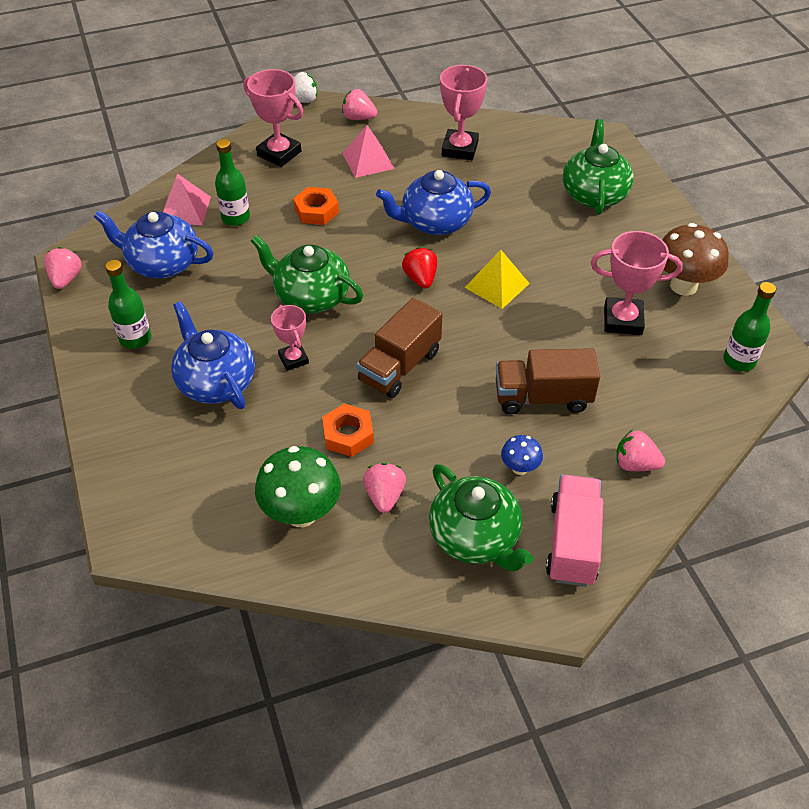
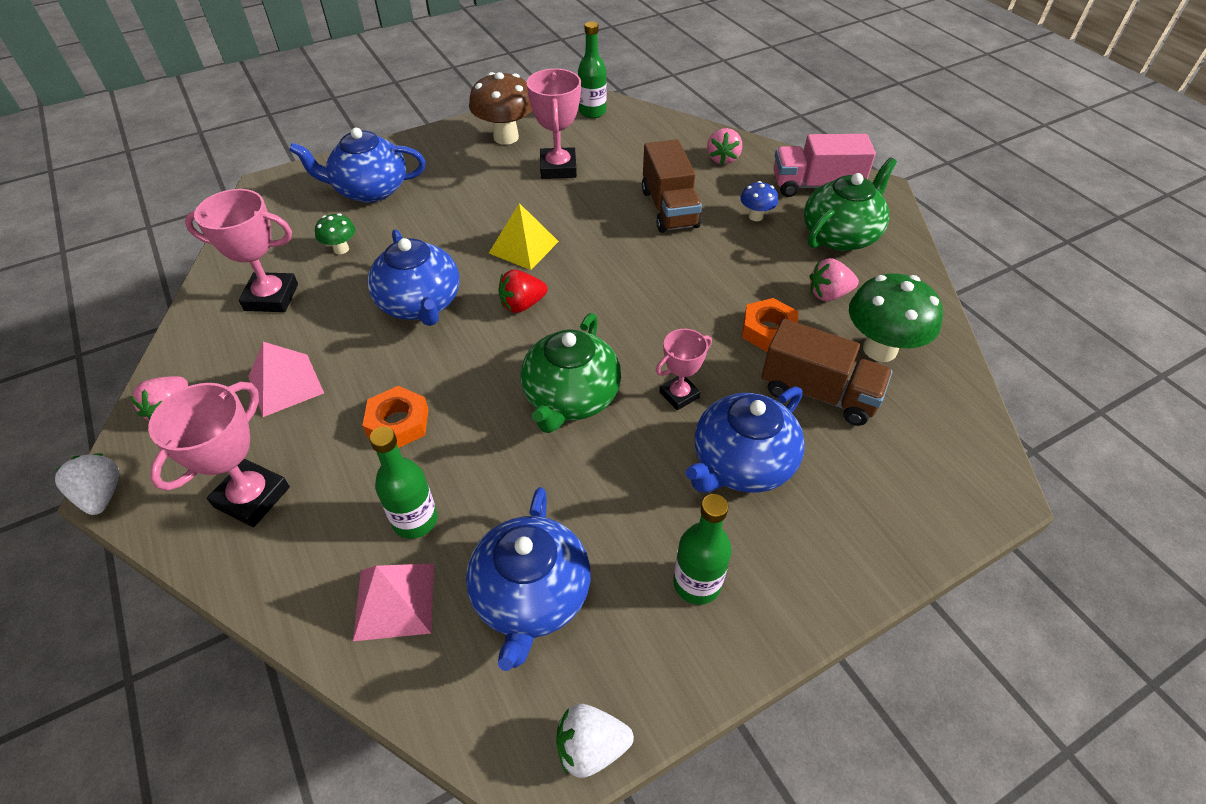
camera: 100 degrees left, 0 degrees up
pink strawberry [44,247,82,289] -> white strawberry [556,704,634,778]
brown truck [357,298,442,398] -> brown truck moved to [761,319,892,426]
green teapot [563,119,634,215] -> blue teapot [289,128,426,203]
none -> green mushroom [315,213,356,254]

